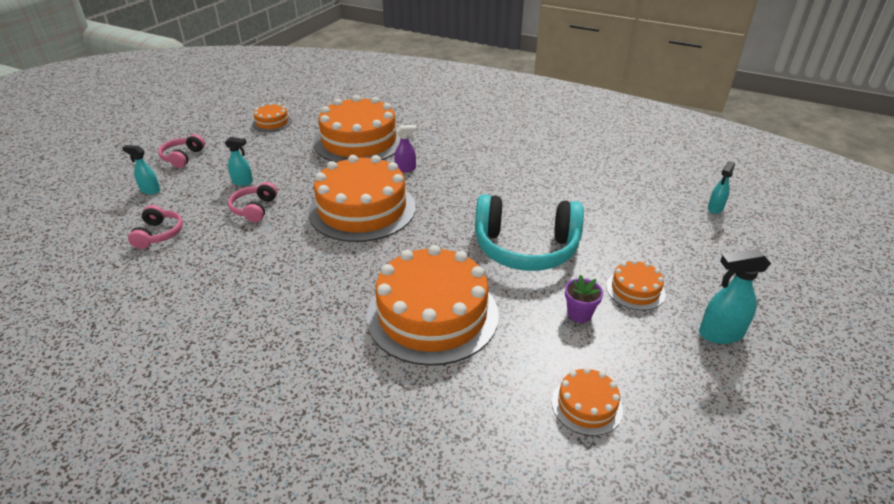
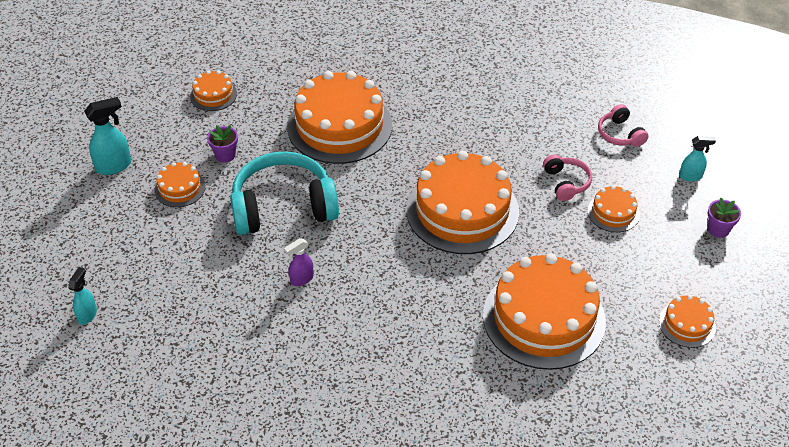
camera: 160 degrees right, 10 degrees up
pink headphones [158,134,205,168] -> purple flower pot [708,198,741,238]
turquoise spray bottle [225,137,253,186] -> orange cake [588,185,640,232]
purple spray bottle [394,125,417,173] -> purple spray bottle moved to [284,238,314,286]

